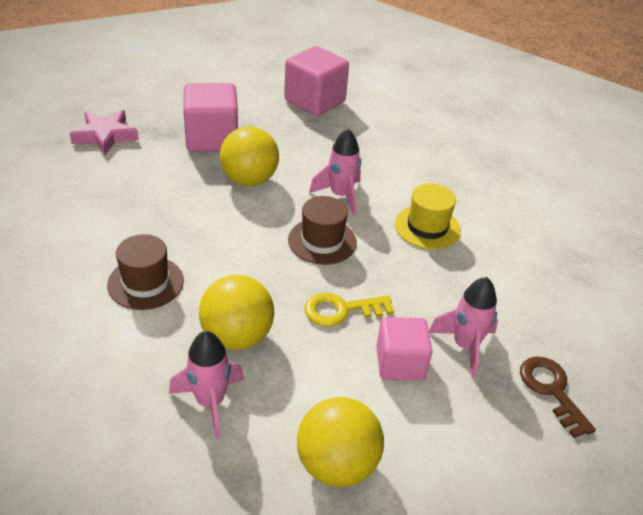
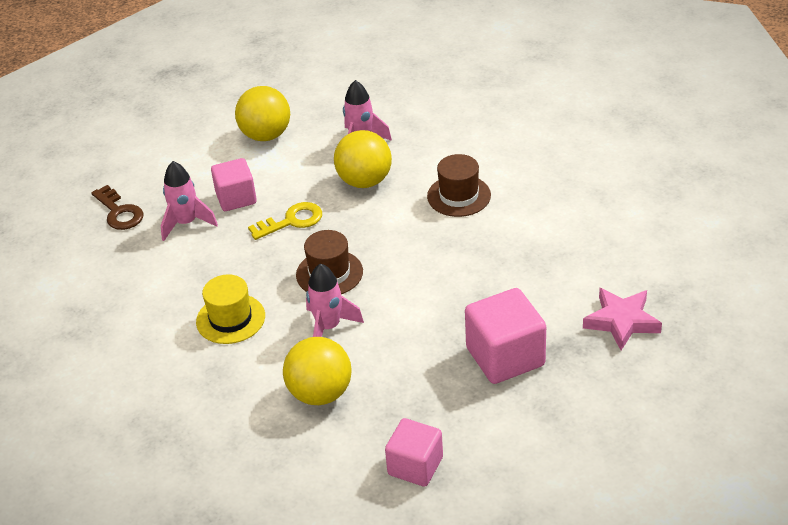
camera: 170 degrees right, 0 degrees up
yellow ball [220,126,279,186] -> yellow ball moved to [283,337,351,405]
pink cube [284,46,349,116] -> pink cube [385,418,443,487], size x0.67

